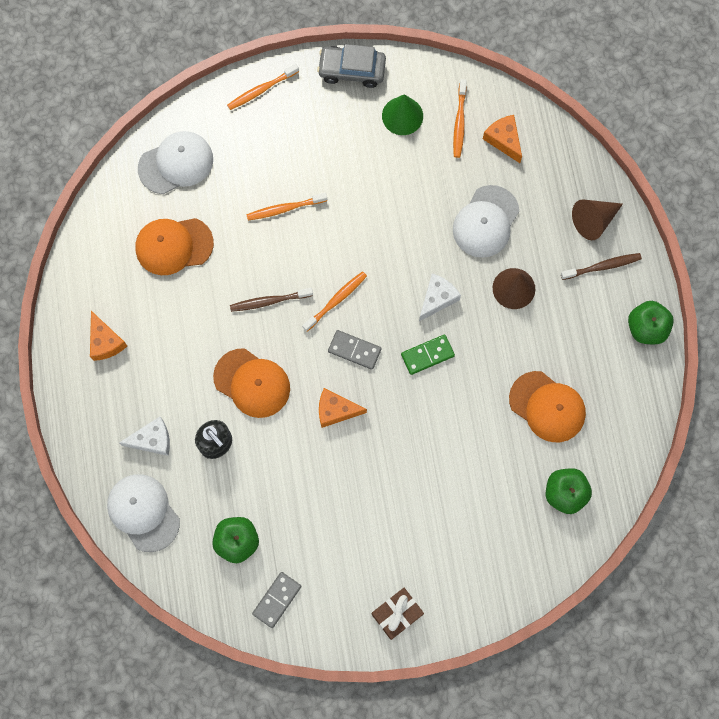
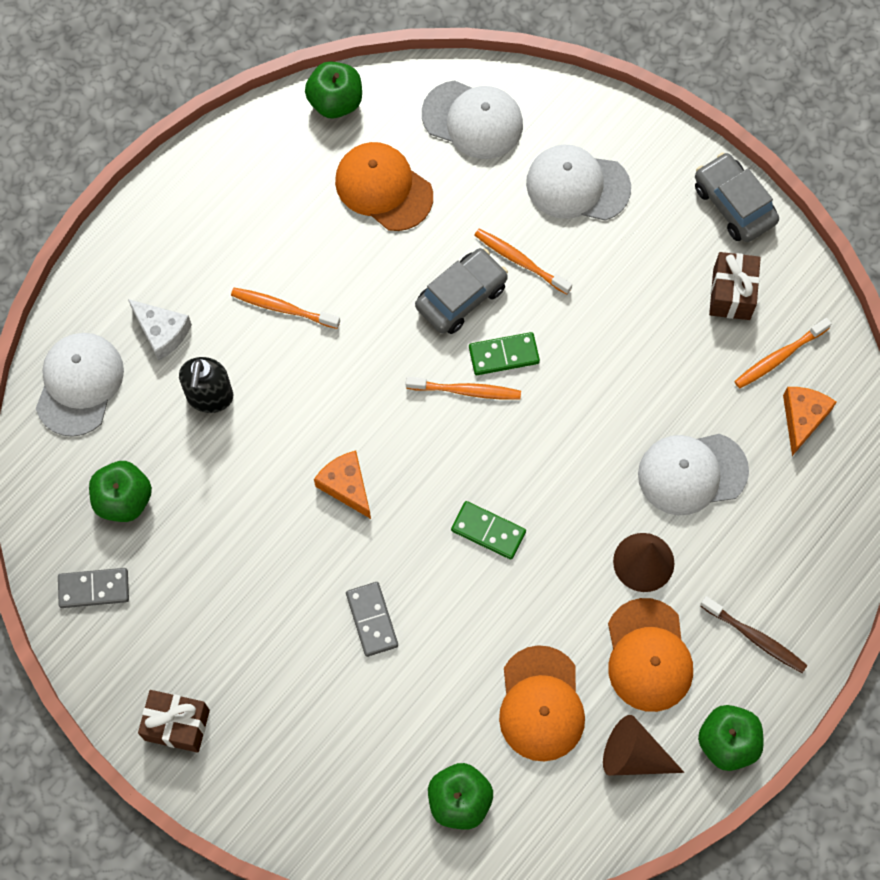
camera: 50 degrees right, 5 degrees down
orange cheese [90,311,127,361] -> none
orange cap [213,348,290,418] -> orange cap moved to [608,598,693,712]
orange toothbrush [227,64,299,110] -> orange toothbrush moved to [231,288,340,329]
brown toothbrush [230,288,313,312] -> none
grey domino [328,330,381,370] -> grey domino moved to [346,582,398,657]
green cone [382,94,423,135] -> brown gift [709,252,761,320]
white cheese [419,273,461,321] -> none
brown cone [572,199,623,240] -> brown cone moved to [603,715,684,776]
none -> green apple [305,61,362,118]
none -> grey car [415,248,508,334]
none -> green domino [469,332,540,375]
none -> white cap [526,145,631,221]

